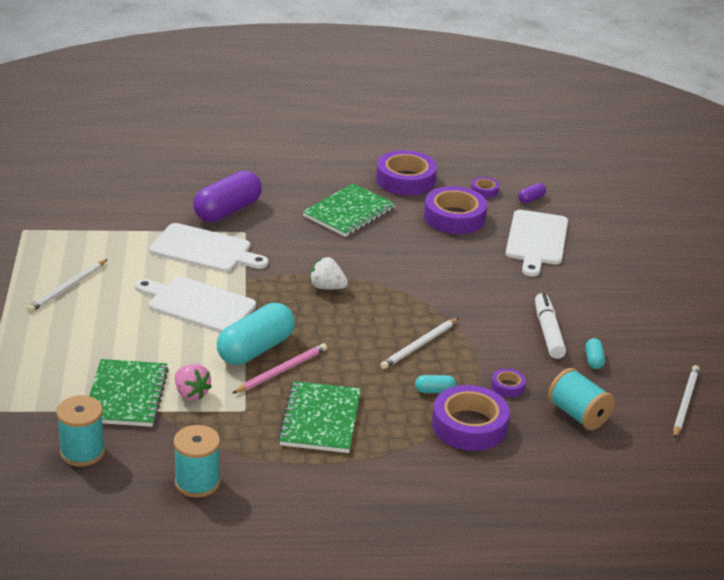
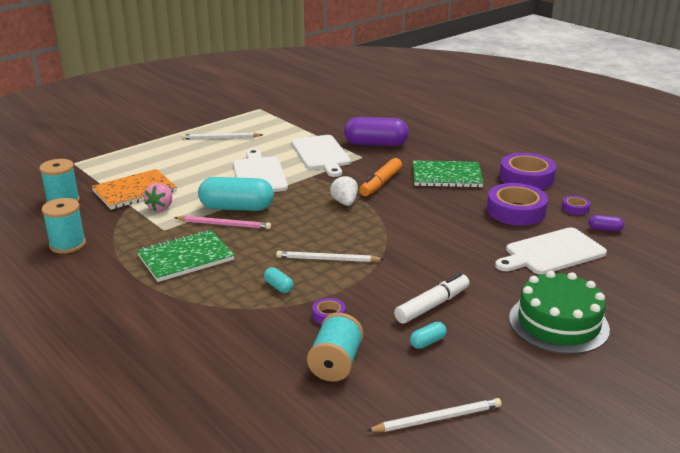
camera: 55 degrees right, 5 degrees down
green notebook [89,359,169,427] -> orange notebook [91,169,177,210]
purple tape [432,385,510,451] -> none
none -> orange marker [359,158,402,196]
none -> green cake [509,271,610,354]

